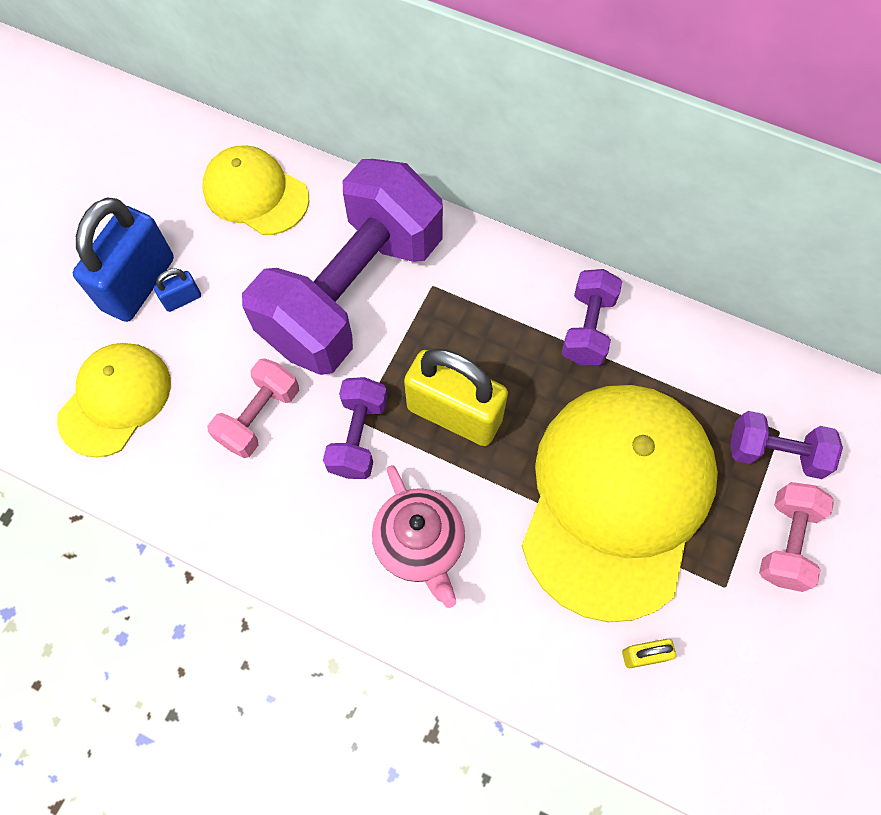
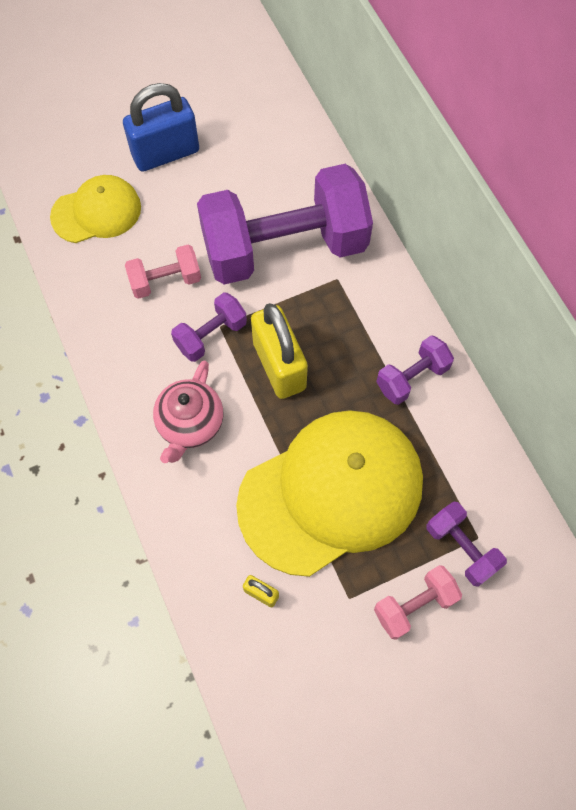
camera: 40 degrees right, 0 degrees up
blue padlock [154,268,201,312] -> none
yellow cap [202,145,309,235] -> none

